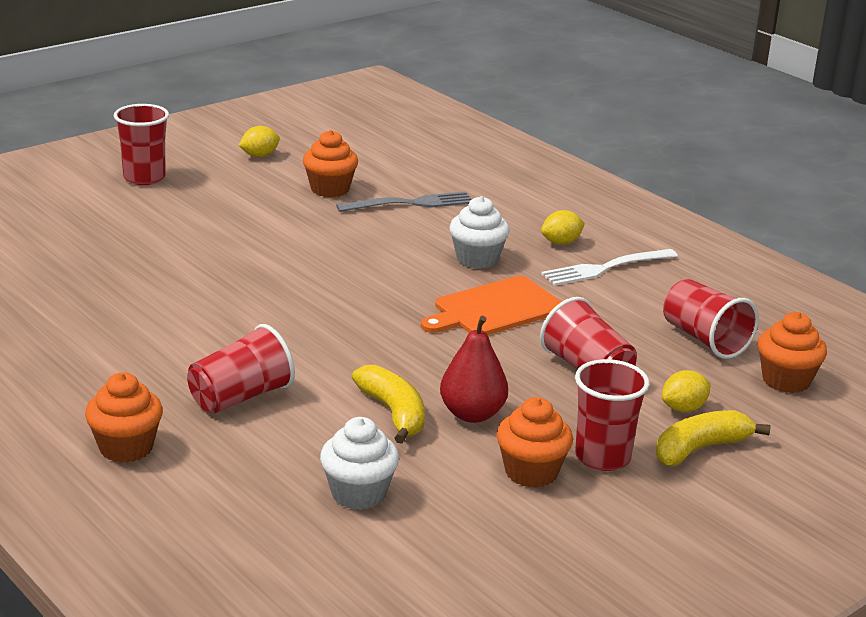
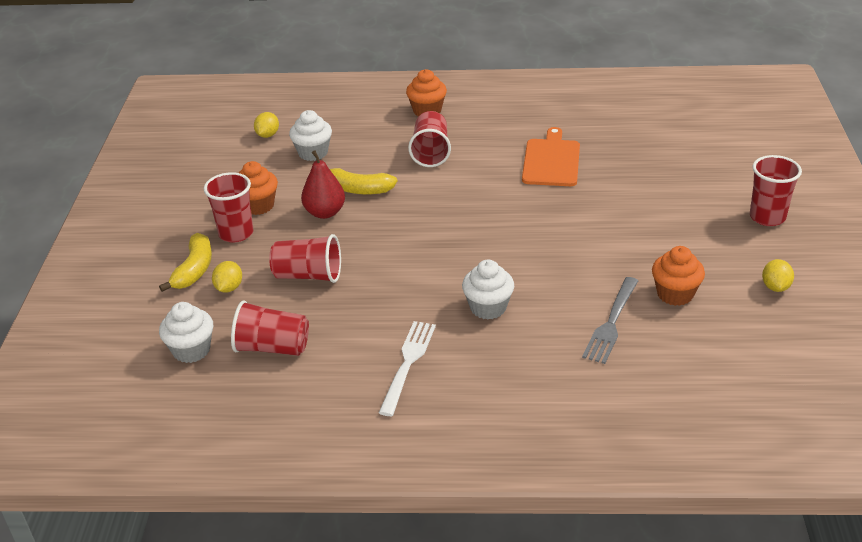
camera: 135 degrees right, 10 degrees up
orange cutting board [421,276,562,335] -> orange cutting board moved to [522,127,580,186]
yellow lemon [541,210,585,245] -> yellow lemon moved to [254,112,279,138]
orange cupcake [758,312,827,393] -> white cupcake [159,302,213,363]

